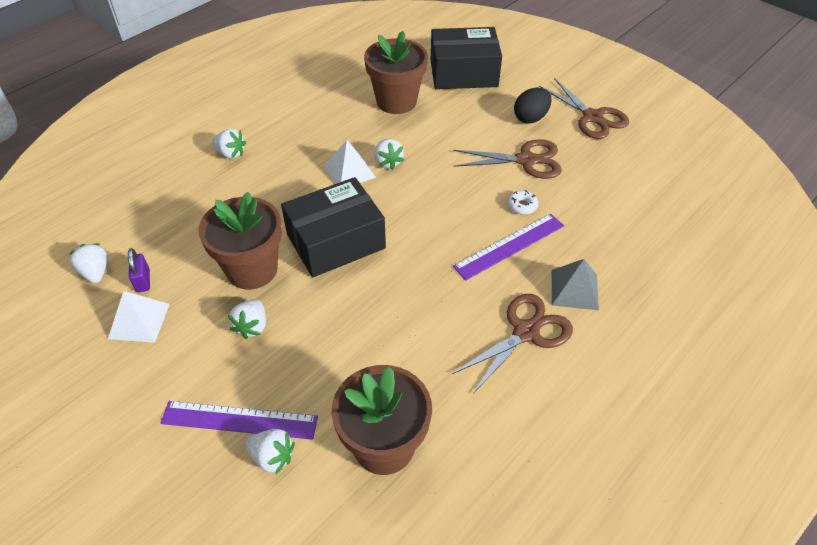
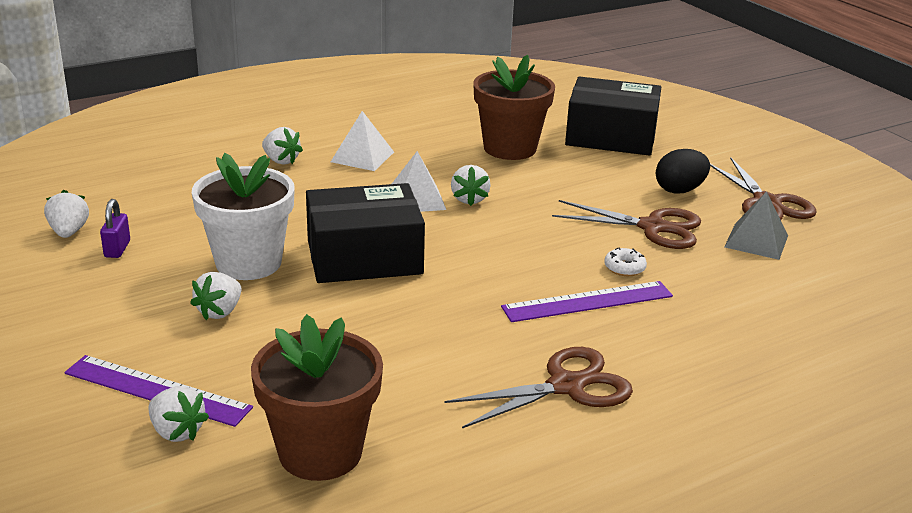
camera: 15 degrees right, 20 degrees down
white pyramid [108,291,170,343] -> white pyramid moved to [331,111,394,171]
brown flower pot [199,192,282,290] -> white flower pot [192,153,295,280]
grey pyramid [552,259,599,310] -> grey pyramid moved to [724,191,788,260]

